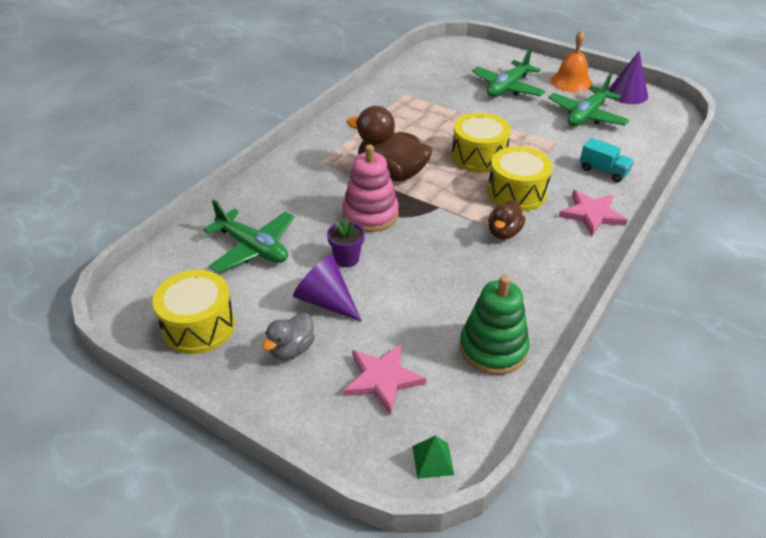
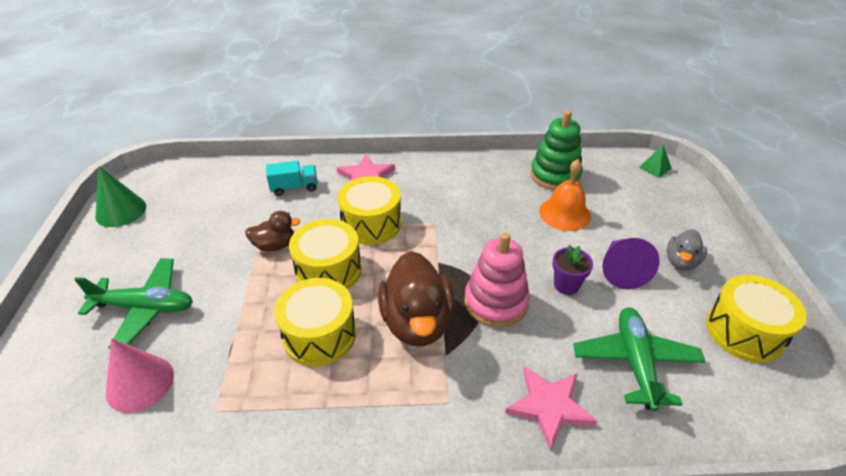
camera: 125 degrees left, 0 degrees up
grey duck [263,313,315,360] -> grey duck turned 120 degrees clockwise [667,229,707,270]
pink star [343,344,426,415] -> pink star moved to [505,367,597,450]
brown duck [488,200,525,240] -> brown duck moved to [245,211,301,251]
green plane [548,74,630,126] -> none
orange bell [550,31,592,92] -> orange bell moved to [539,159,591,231]
turquoise truck [580,138,634,182] -> turquoise truck turned 75 degrees clockwise [266,161,318,196]
purple cone [608,51,648,104] -> green cone [95,166,146,227]
none -> pink cone [106,338,174,413]
none -> yellow drum [274,278,356,366]

